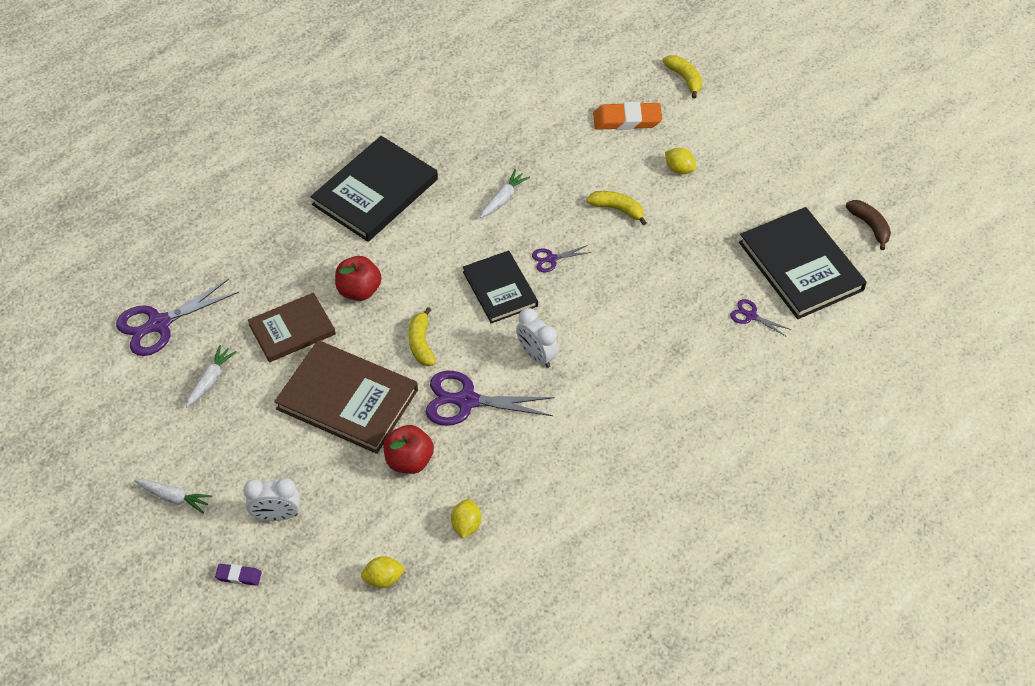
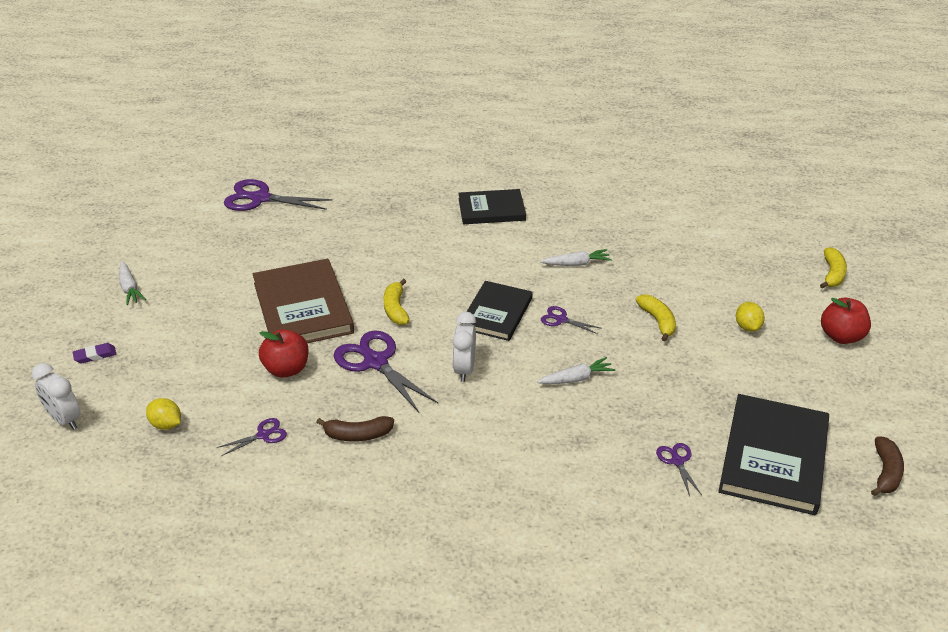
camera: 45 degrees right, 15 degrees down
white carrot [186,345,237,407] -> white carrot moved to [537,357,615,384]
purple eraser [215,564,262,586] -> purple eraser turned 75 degrees counterclockwise [73,343,116,364]
white clock [243,478,300,521] -> white clock moved to [32,363,80,430]
brown book [248,293,336,362] -> none
black book [310,136,438,242] -> black book [459,189,526,224], size x0.64
red apple [335,256,382,301] -> red apple moved to [821,298,871,344]
yellow banana [408,307,436,366] -> yellow banana turned 45 degrees counterclockwise [383,279,410,325]
yellow lemon [451,499,481,538] -> purple scissors [217,418,287,456]
orange eraser [593,102,662,130] -> none
none -> brown banana [316,416,394,442]

